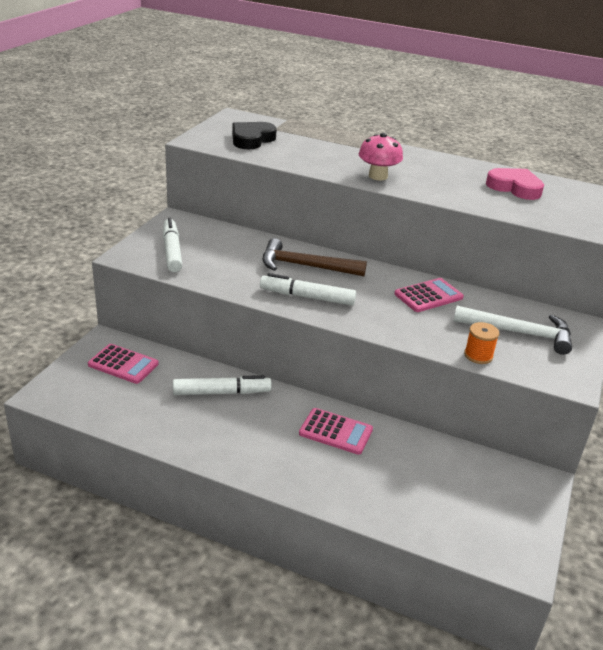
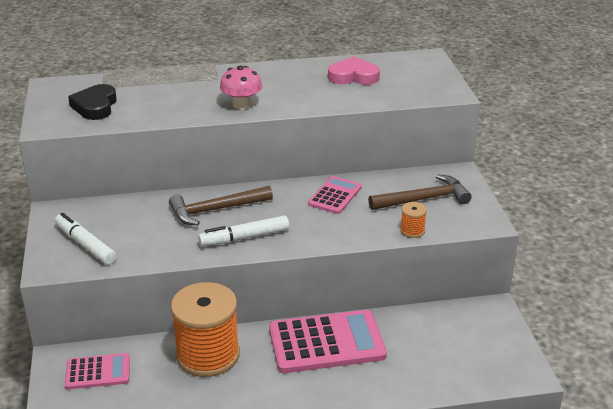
camera: 30 degrees left, 0 degrees up
white marker [173,375,272,395] -> orange spool [171,282,240,377]
pink calculator [299,408,373,455] -> pink calculator [269,310,387,373], size x1.80
white hammer [453,306,572,355] -> brown hammer [368,174,472,210]

